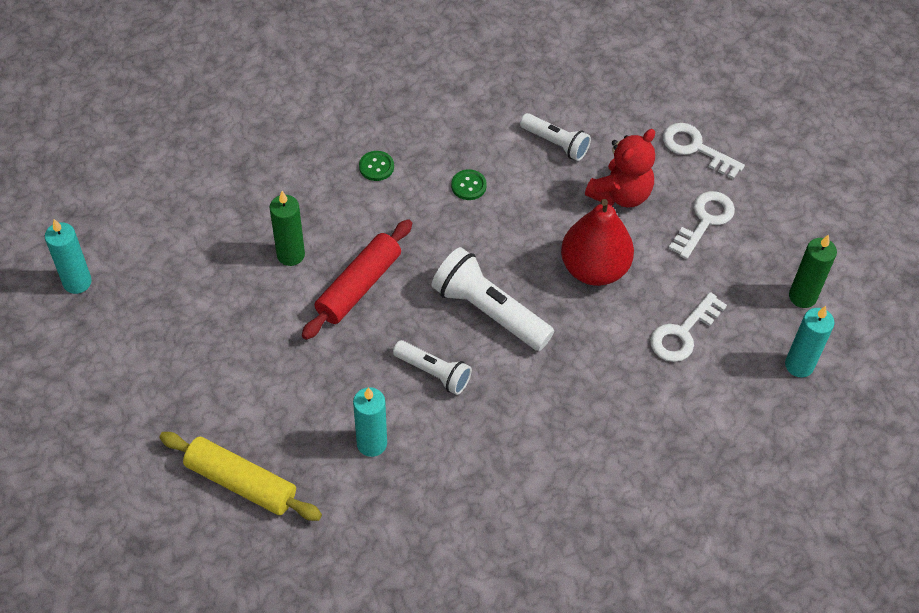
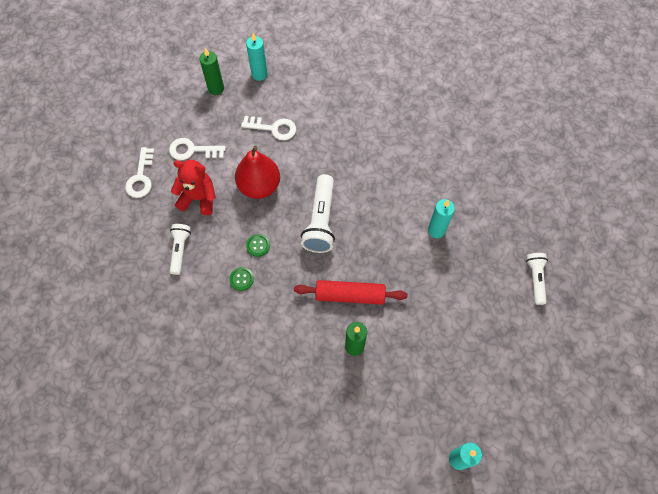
camera: 120 degrees left, 10 degrees up
yellow rolling pin [159,432,322,521] -> none
green button [359,151,394,181] -> green button moved to [246,234,270,257]
white flashlight [393,340,472,395] -> white flashlight moved to [526,253,548,305]

